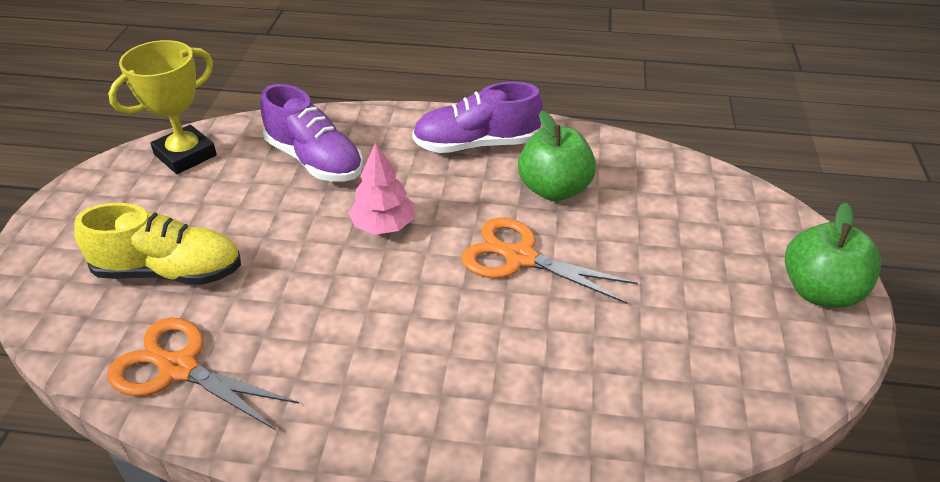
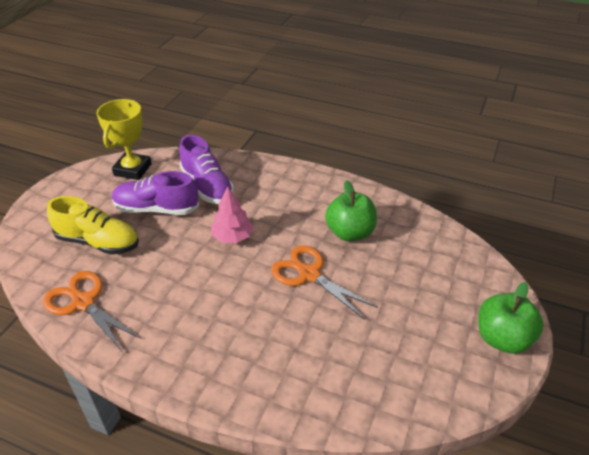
camera: 15 degrees right, 0 degrees up
yellow trophy [108,40,217,174] -> yellow trophy turned 45 degrees counterclockwise [96,99,152,180]
purple shoe [412,82,543,153] -> purple shoe moved to [112,171,199,215]

